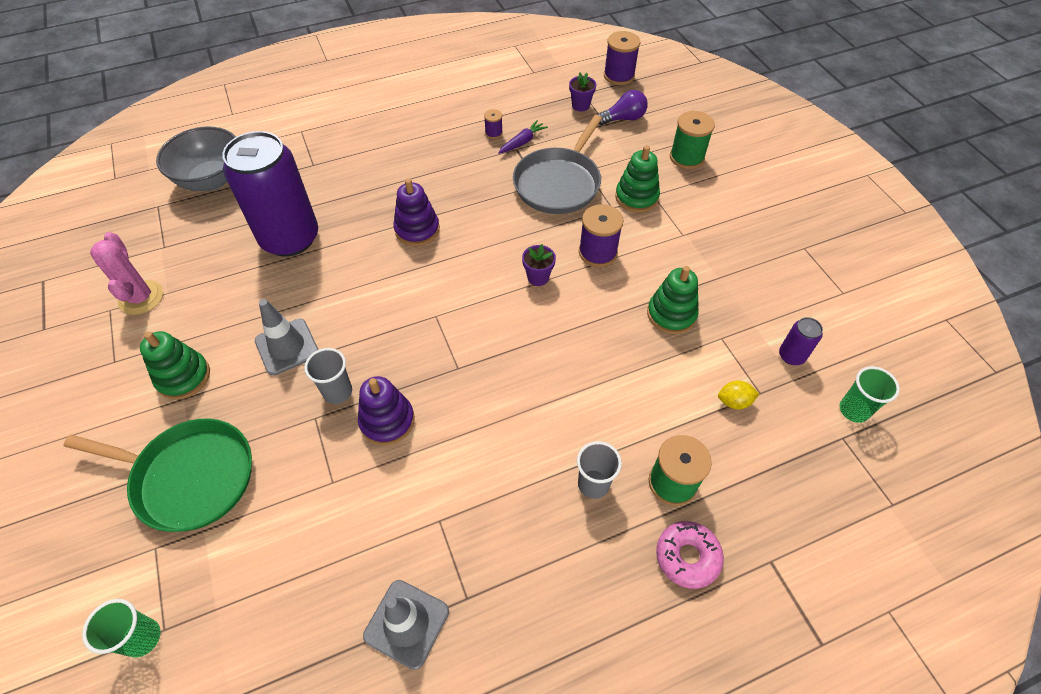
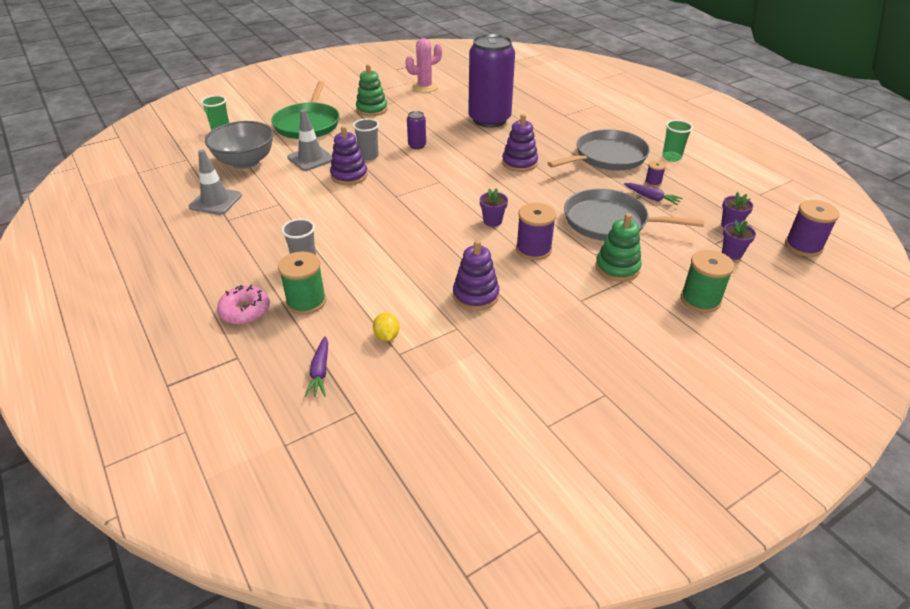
camera: 80 degrees right, 15 degrees down
grey bowl [156,127,236,191] -> grey bowl moved to [205,121,274,169]
grey traffic cone [255,299,319,376] -> grey traffic cone moved to [287,109,332,171]
purple light bulb [597,90,648,125] -> purple flower pot [722,219,756,260]
green stacking toy [647,266,699,334] -> purple stacking toy [453,240,499,311]
purple can [779,317,823,365] -> purple can moved to [407,111,426,149]
green cup [840,366,900,423] -> green cup moved to [662,120,693,162]
none -> purple carrot [304,336,328,397]
none -> grey pan [547,129,650,171]

